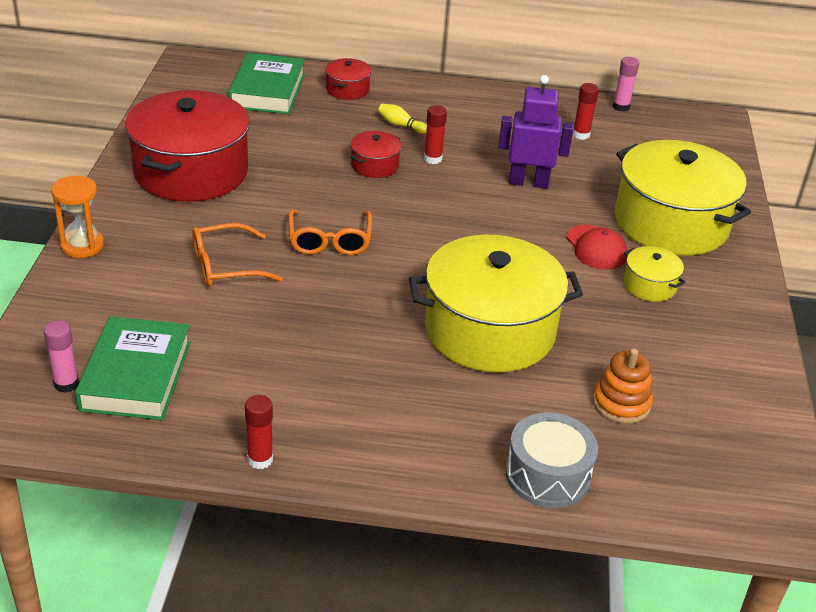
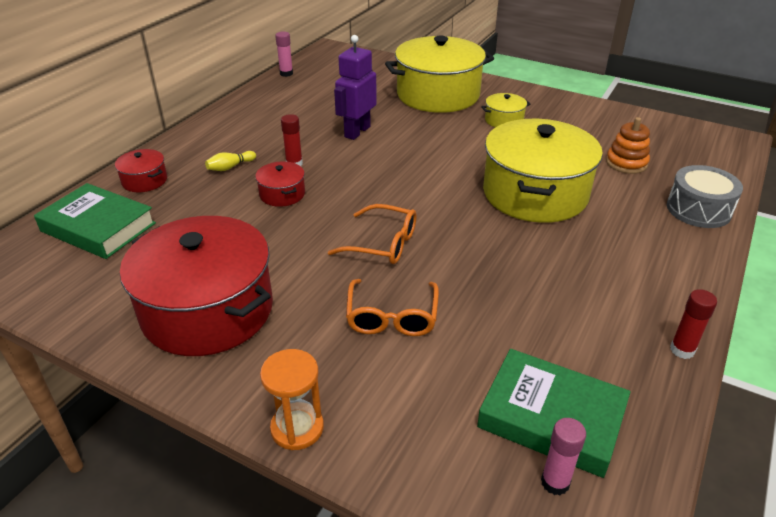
camera: 65 degrees left, 0 degrees up
red cap [566,225,627,270] -> none
red glue stick [573,83,599,140] -> none

